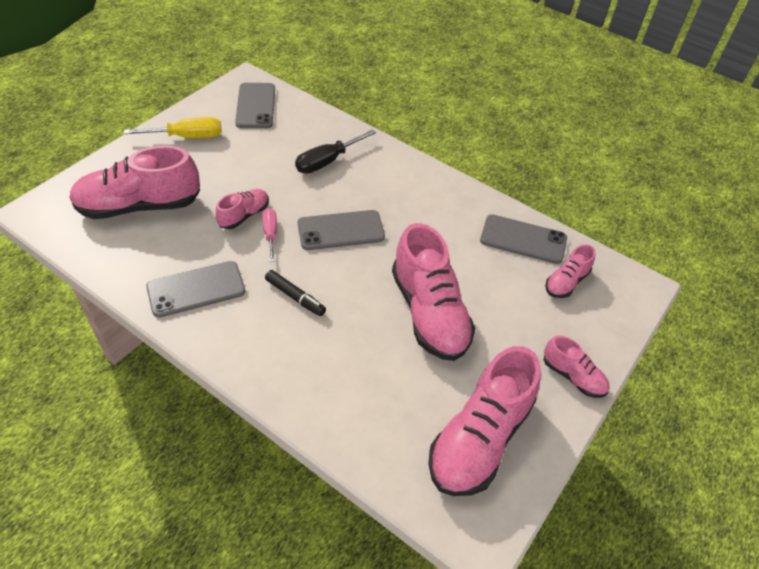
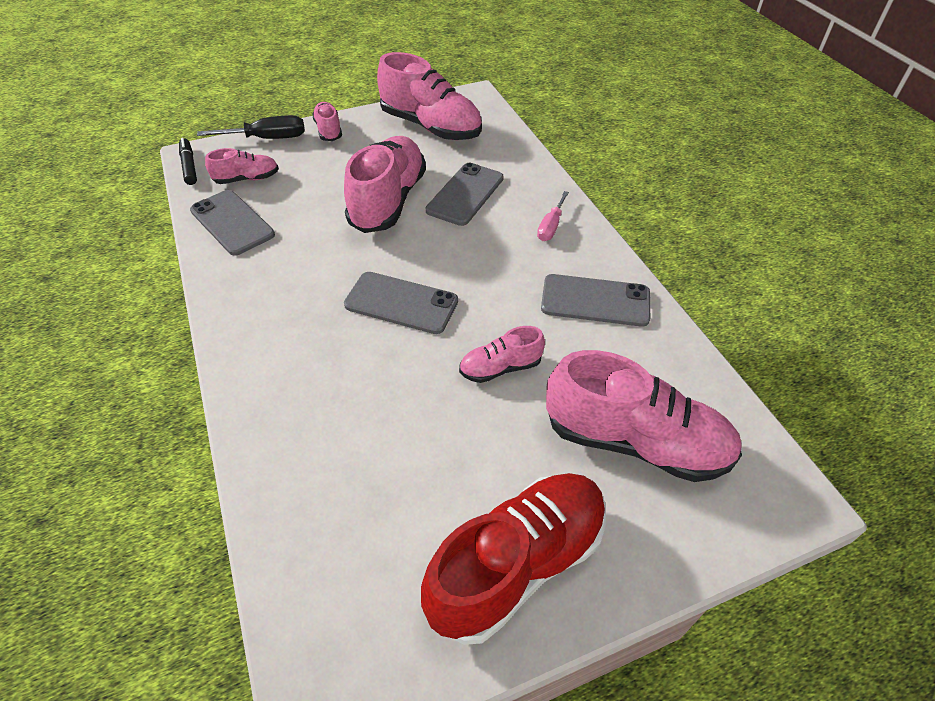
camera: 145 degrees left, 0 degrees up
yellow screwdriver [124,117,222,138] -> red shoe [421,473,606,645]
grey phone [235,83,275,128] -> grey phone moved to [426,163,504,226]
pink screwdriver [262,208,277,262] -> pink screwdriver moved to [537,191,569,241]
black marker [265,270,326,316] -> black marker moved to [179,138,197,185]
black screwdriver [295,129,376,173] -> black screwdriver moved to [197,115,305,139]
pink shoe [428,346,541,496] -> pink shoe turned 60 degrees clockwise [377,52,482,140]

